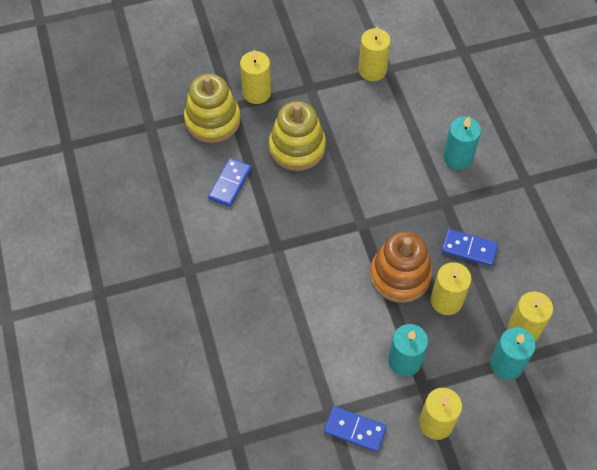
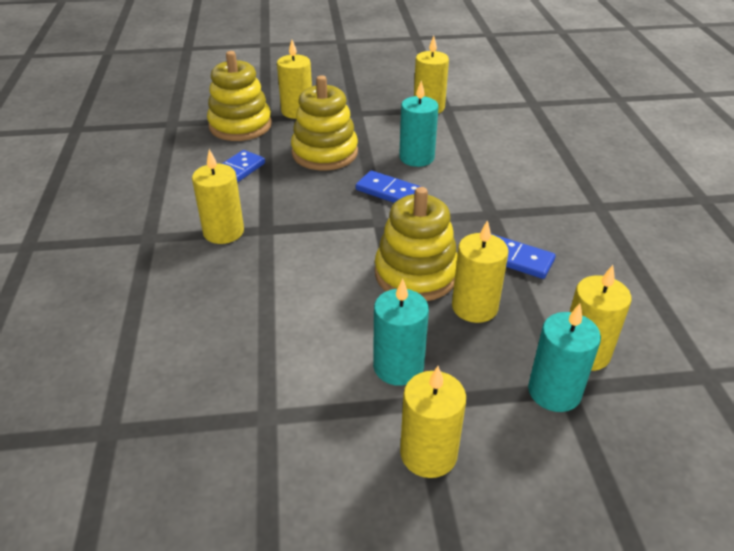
camera: 10 degrees right, 20 degrees down
blue domino [324,406,387,452] -> blue domino moved to [356,170,422,203]
orange stacking toy [370,231,432,303] -> yellow stacking toy [375,187,457,301]
turquoise candle [443,117,481,170] -> turquoise candle moved to [399,81,438,167]
none -> yellow candle [192,149,244,244]

